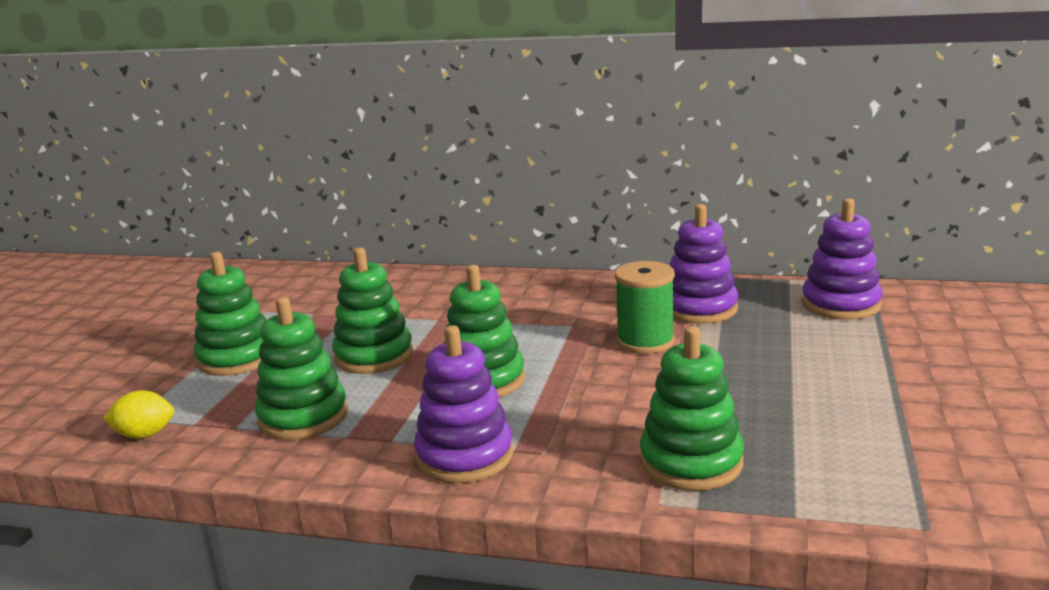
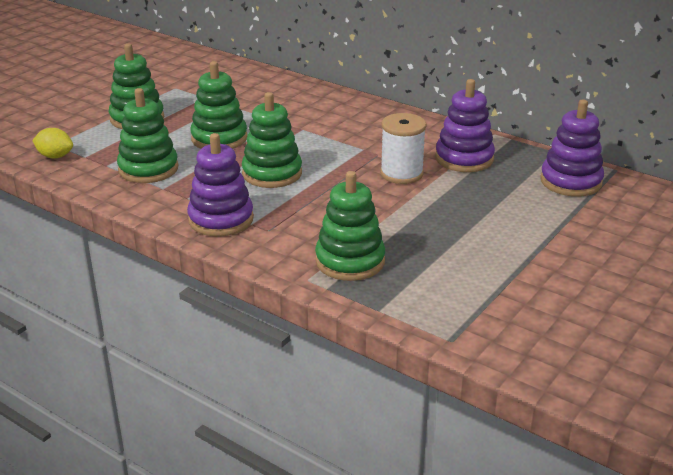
camera: 20 degrees right, 10 degrees up
green spool [615,261,675,354] -> white spool [380,113,427,184]

